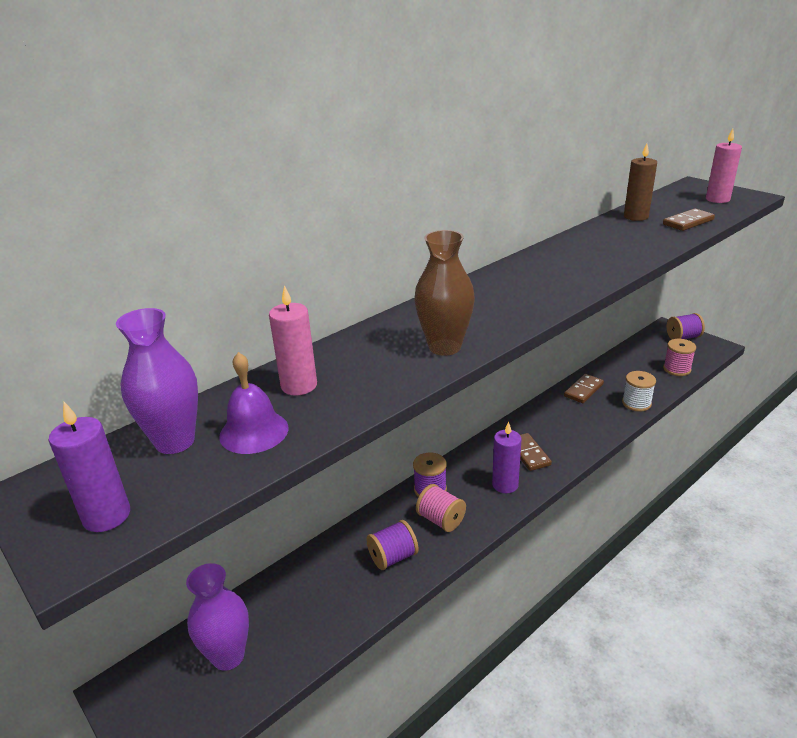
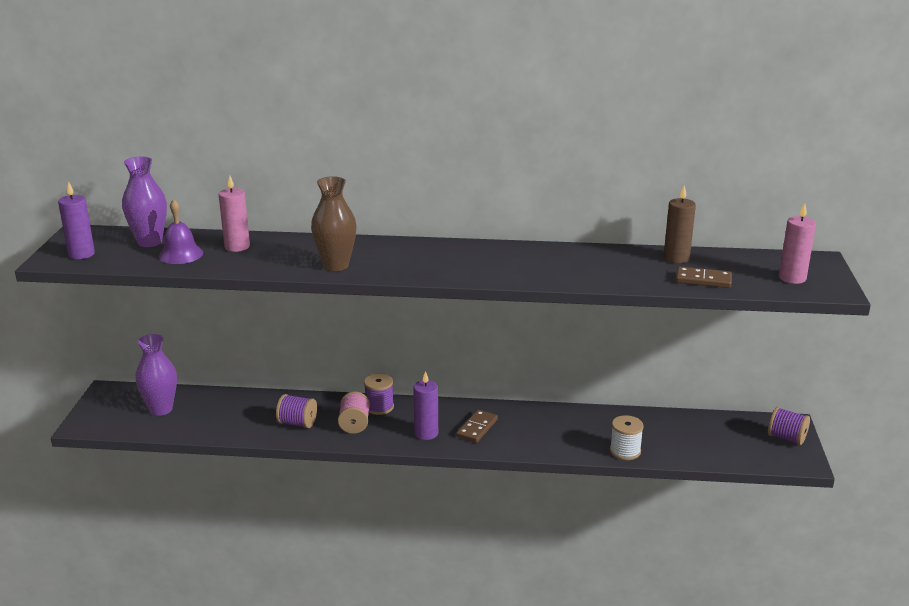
camera: 45 degrees right, 5 degrees down
brown domino [564,374,604,403] -> none
pink spool [663,339,696,376] -> none

